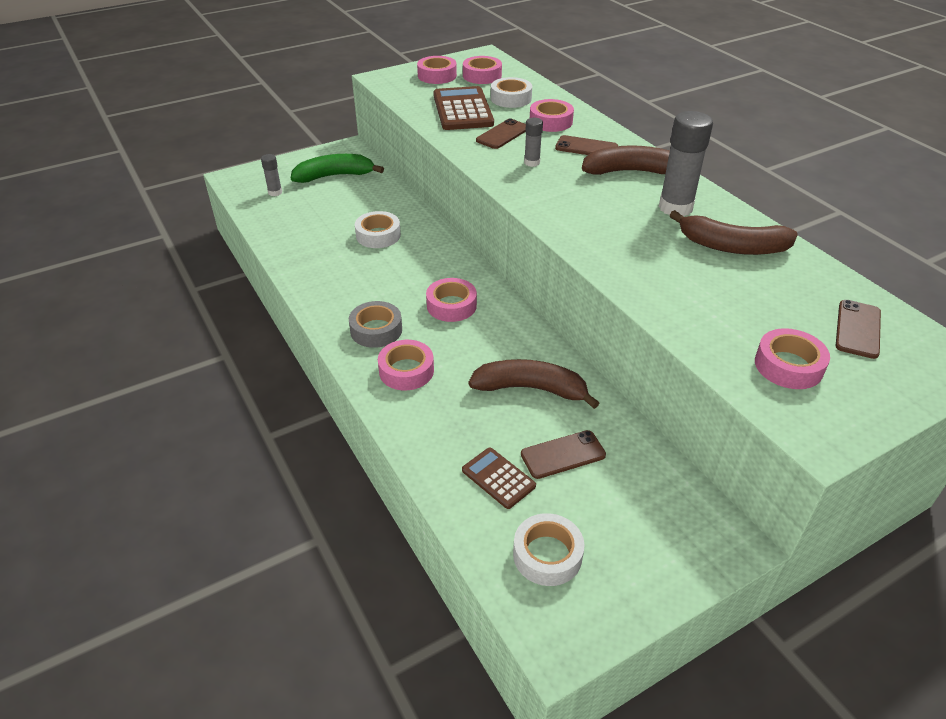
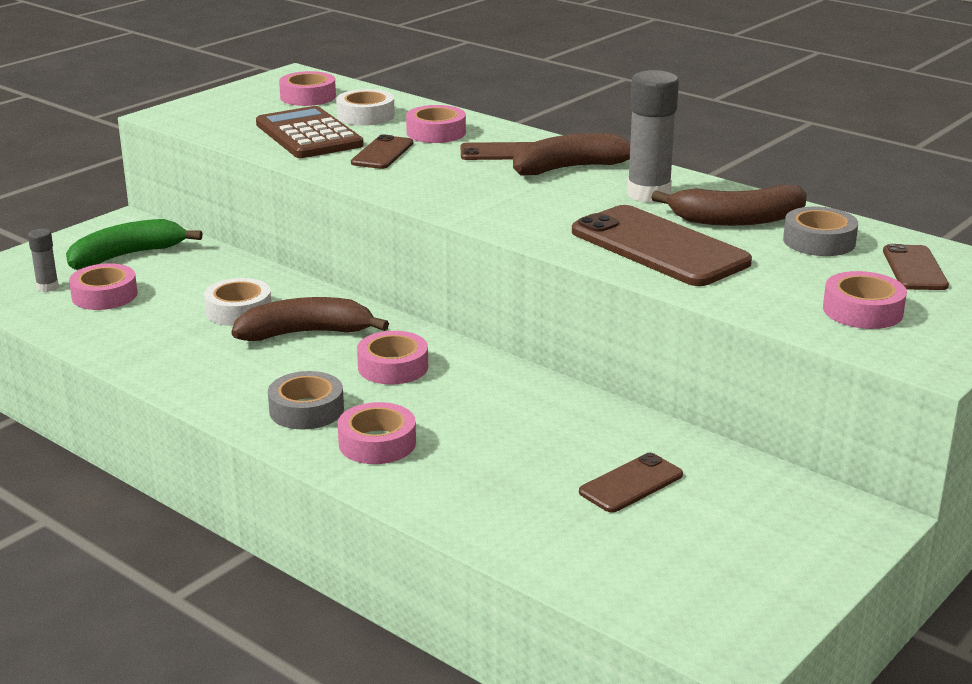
camera: 20 degrees left, 15 degrees down
pink tape [417,56,457,84] -> pink tape moved to [69,263,137,310]
brown calculator [462,447,536,509] -> none
brown banana [469,359,599,409] -> brown banana moved to [232,297,389,341]
white tape [513,513,584,586] -> none
grey glue stick [524,118,543,167] -> none
none -> brown phone [572,205,752,286]
none -> grey tape [783,207,858,256]

